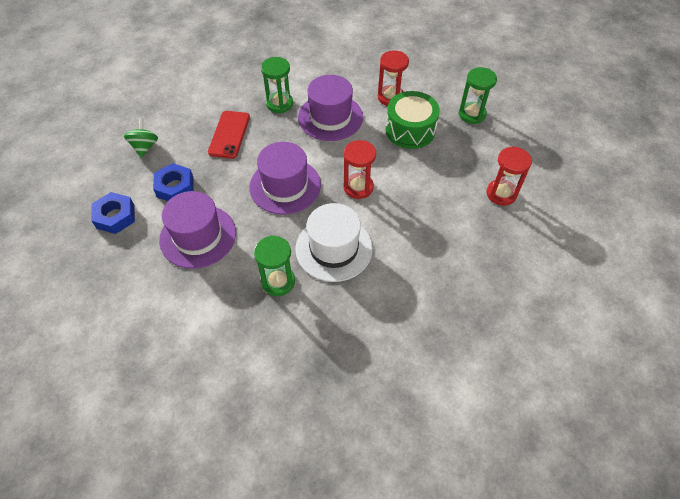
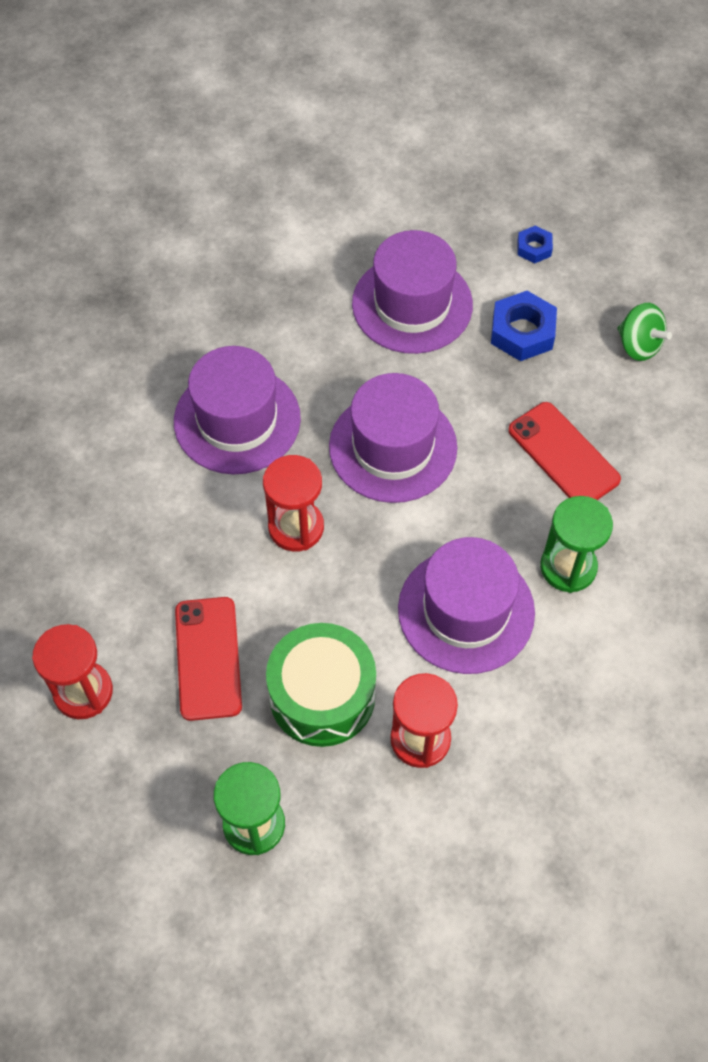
camera: 135 degrees right, 5 degrees up
blue nut [91,192,135,234] -> blue nut [517,225,553,264], size x0.56
green hourglass [254,235,295,296] -> none
white hat [295,203,373,282] -> purple hat [174,346,301,474]
none -> red phone [175,597,242,721]

